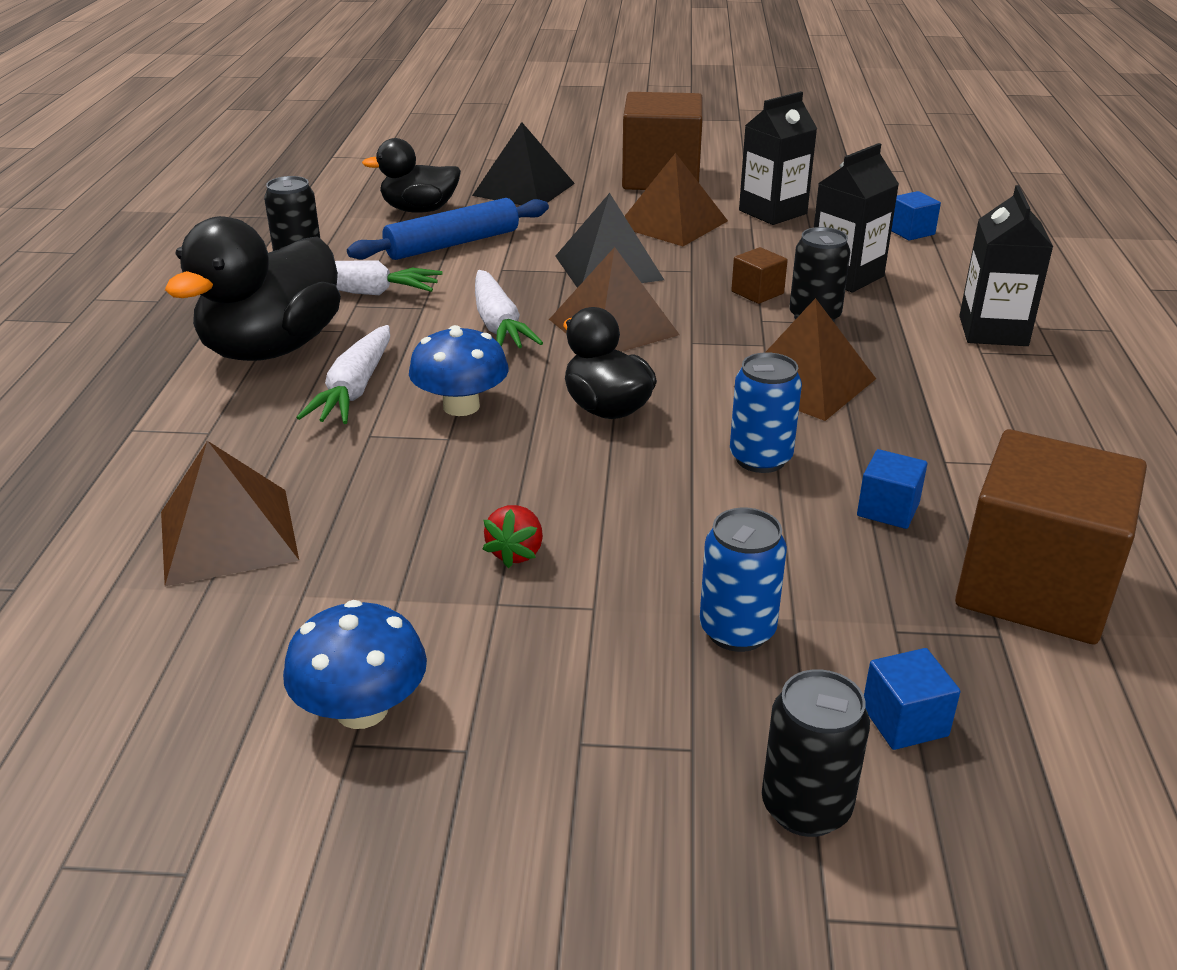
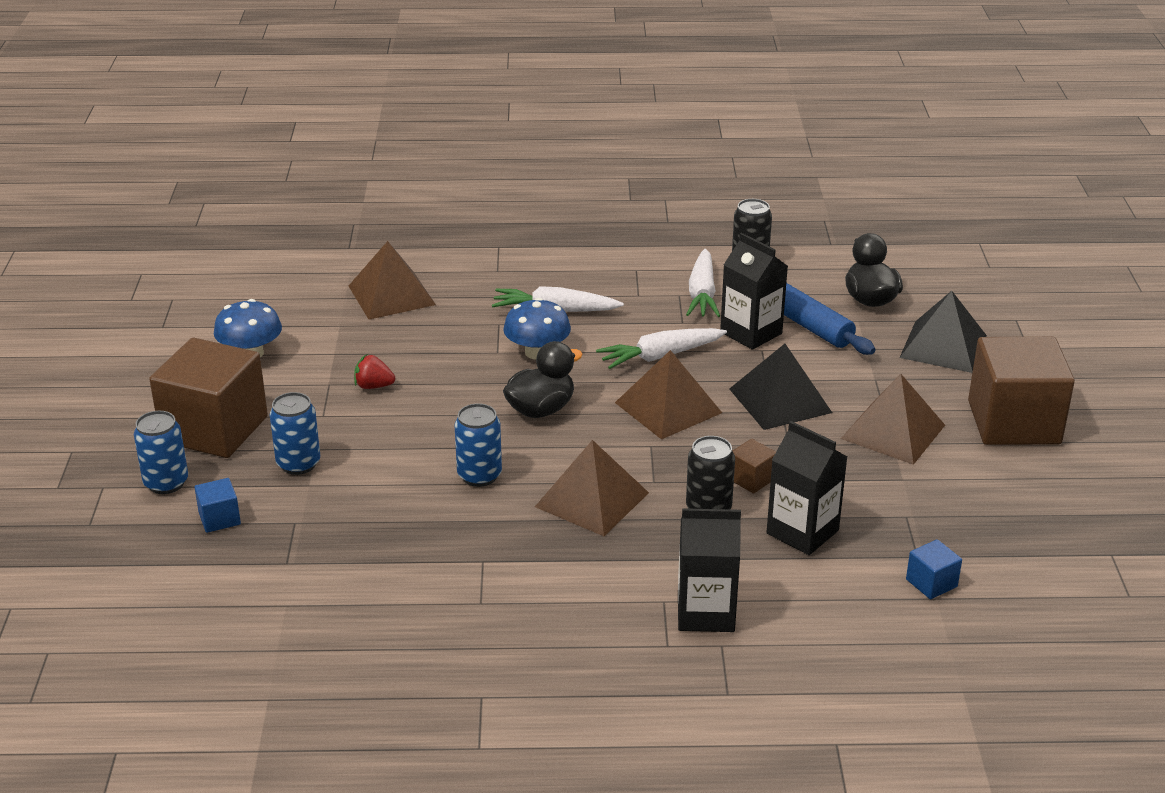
camera: 85 degrees right, 0 degrees up
black duck [165,216,341,361] -> none
black carton [739,91,817,225] -> black carton moved to [720,233,788,350]
black can [762,669,870,837] -> blue can [134,411,188,494]
blue cube [857,449,927,529] -> none
brown cube [955,429,1147,644] -> brown cube moved to [149,338,268,458]

